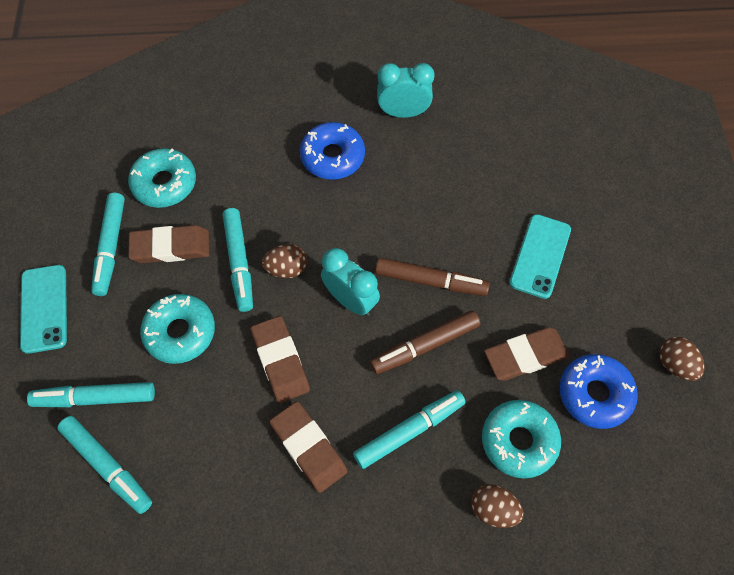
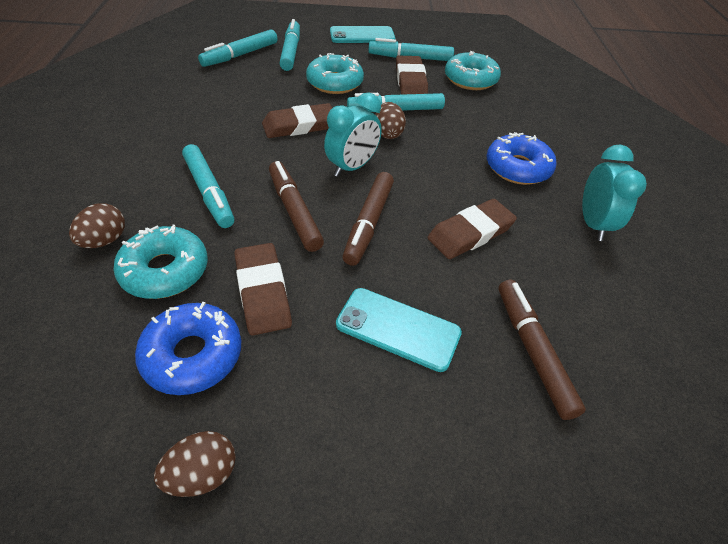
camera: 90 degrees right, 15 degrees down
brown eraser [270,401,348,493] -> brown eraser moved to [427,199,517,259]
none -> brown marker [498,280,586,420]

